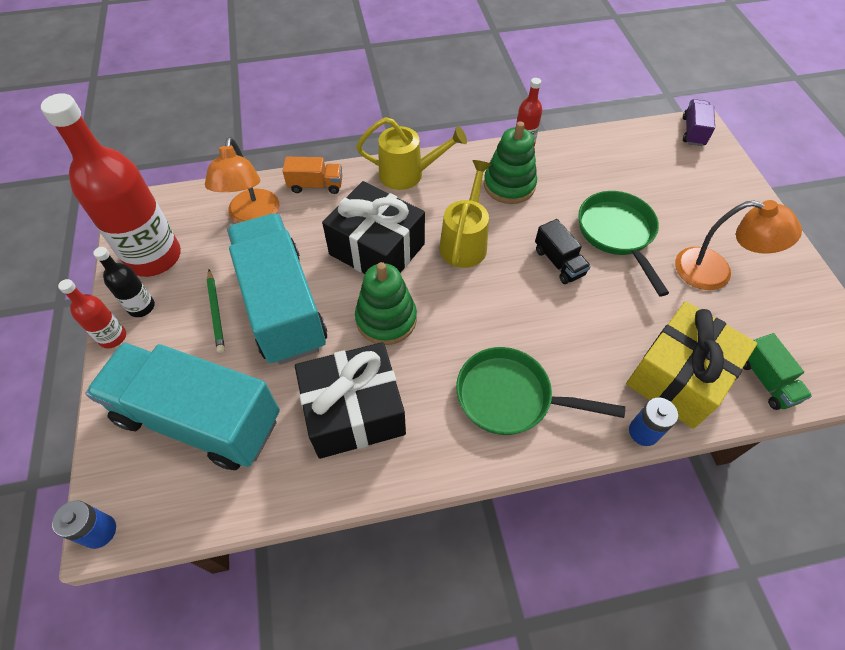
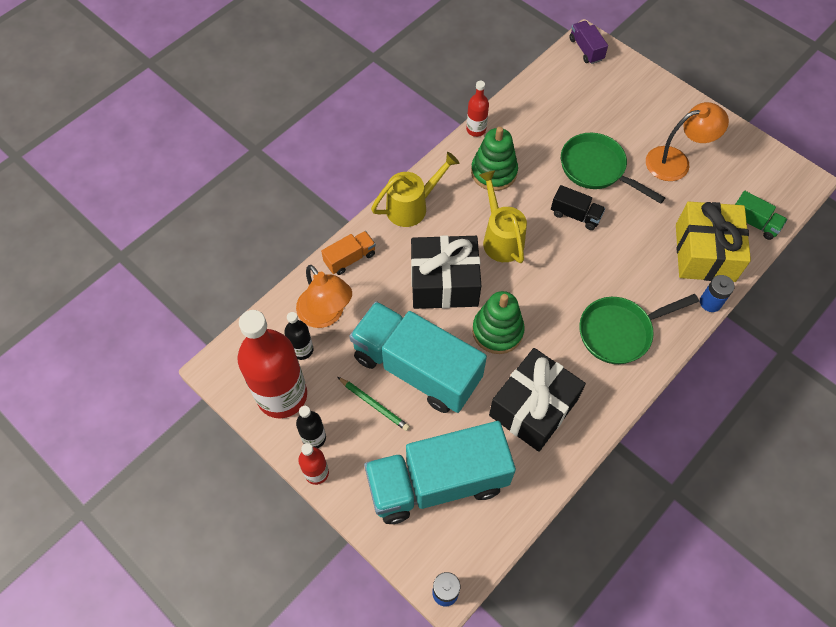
camera: 35 degrees left, 5 degrees up
none -> black bottle [284,312,313,360]

